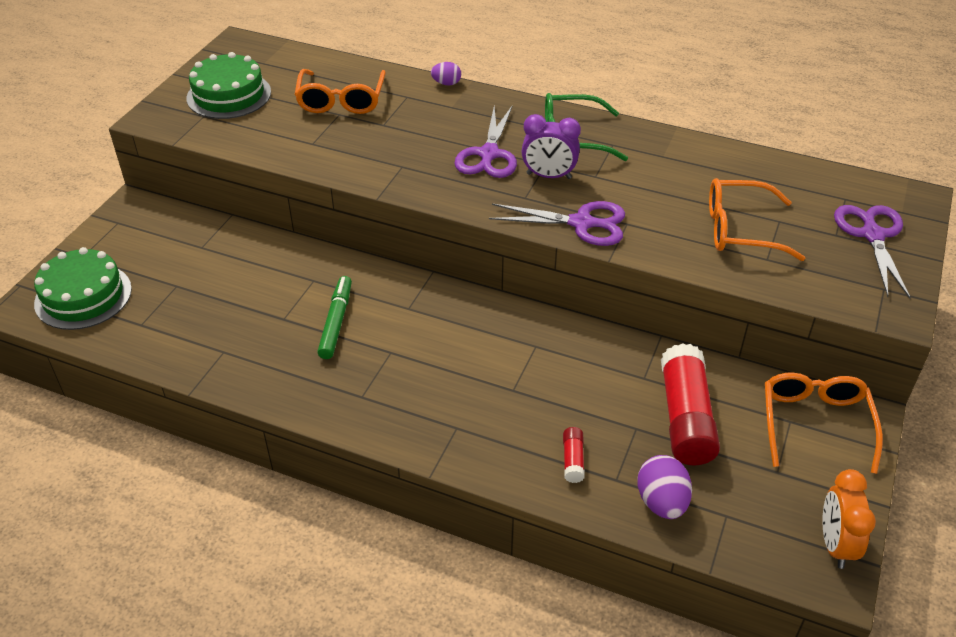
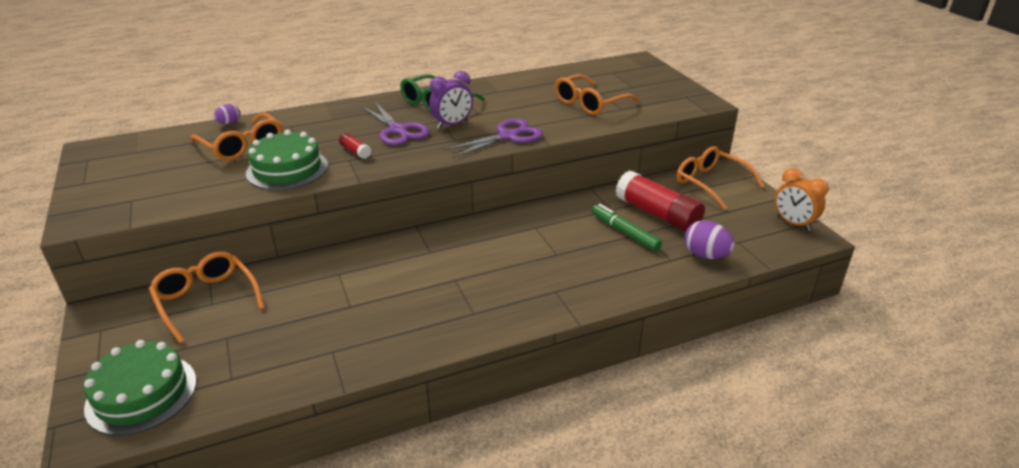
camera: 45 degrees left, 10 degrees down
green cake [186,52,271,119] -> green cake moved to [246,130,328,190]
green marker [317,276,352,359] -> green marker moved to [592,204,662,251]
purple egg [431,62,461,85] -> purple egg moved to [213,104,241,124]
red glue stick [563,427,585,483] -> red glue stick moved to [339,133,371,159]
purple scissors [834,205,911,299] -> none
none -> orange glasses [149,251,265,343]

